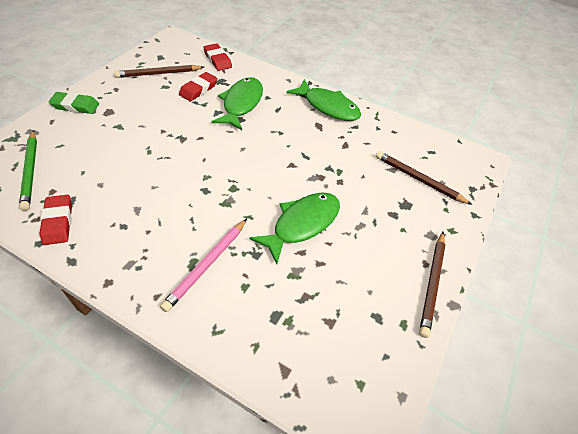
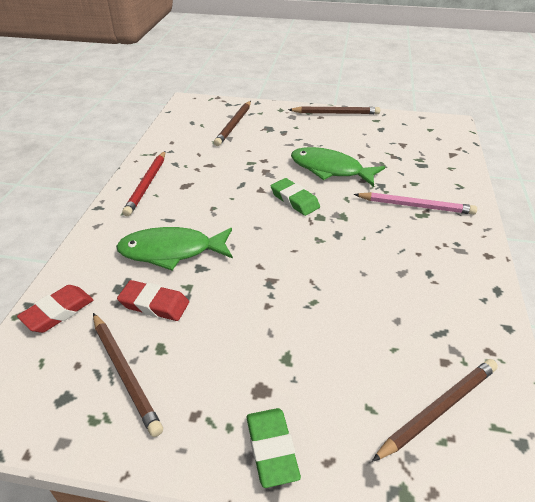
camera: 105 degrees left, 10 degrees down
green pencil [19,130,37,211] -> brown pencil [372,359,498,462]
red eraser [40,195,72,245] -> none
green fish [286,79,361,121] -> red pencil [122,151,165,216]
none -> green eraser [271,178,320,216]

